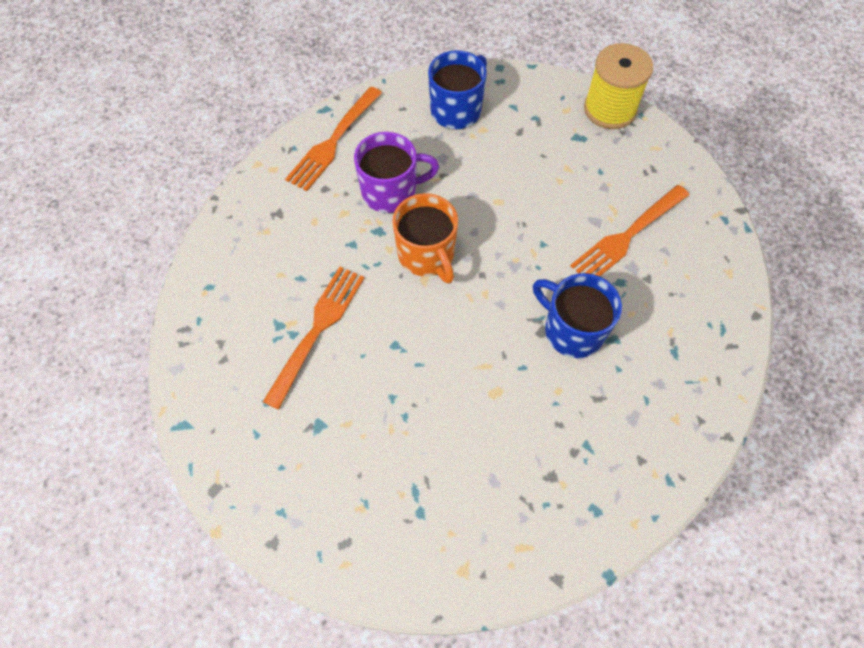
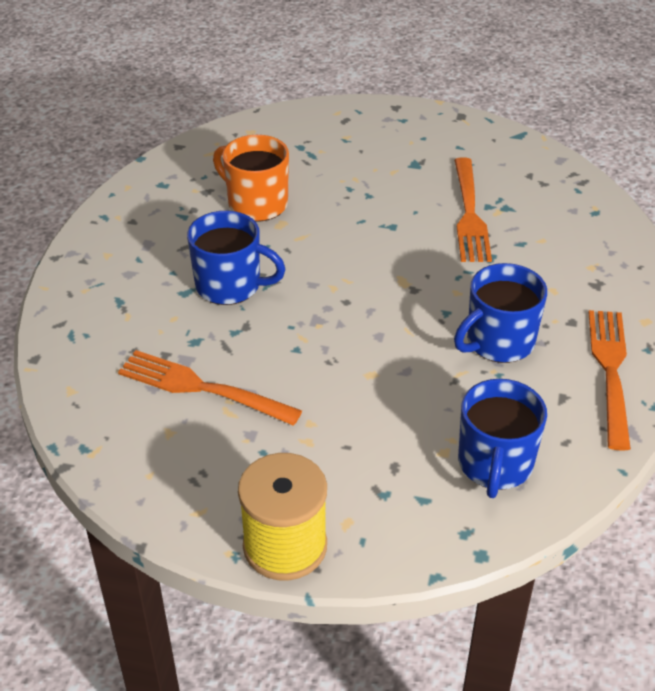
camera: 155 degrees right, 20 degrees down
purple mug [354,132,439,213] -> blue mug [454,263,547,363]
orange mug [392,193,458,284] -> orange mug moved to [213,135,289,221]
orange fork [570,185,689,276] -> orange fork turned 90 degrees counterclockwise [118,350,302,426]

